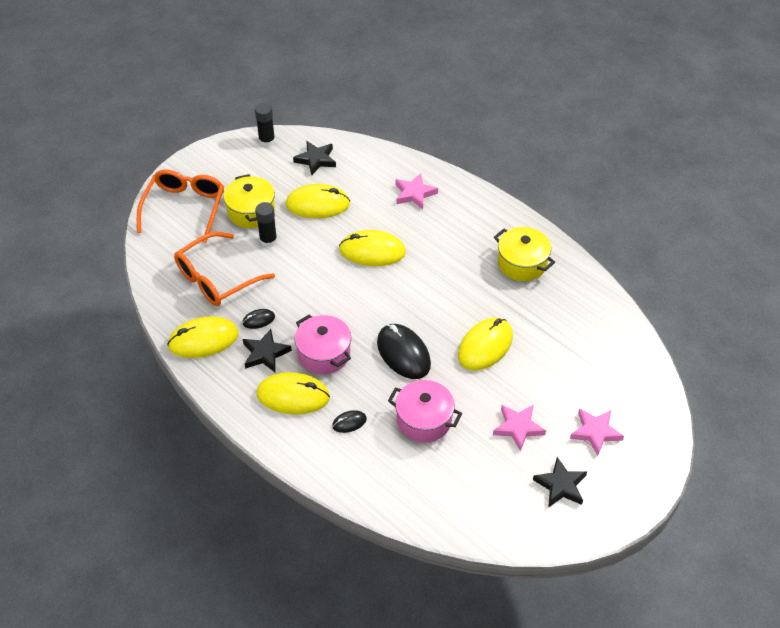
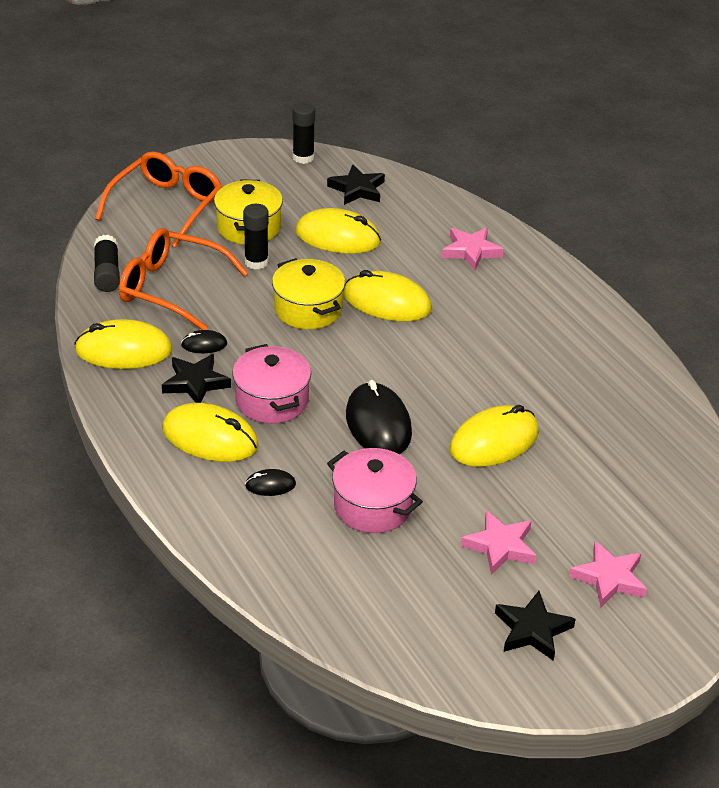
camera: 15 degrees right, 10 degrees down
orange glasses [174,232,275,306] -> orange glasses turned 45 degrees clockwise [119,228,248,330]
yellow pot [494,227,555,281] -> yellow pot moved to [272,258,345,329]
none -> black glue stick [94,235,120,292]

